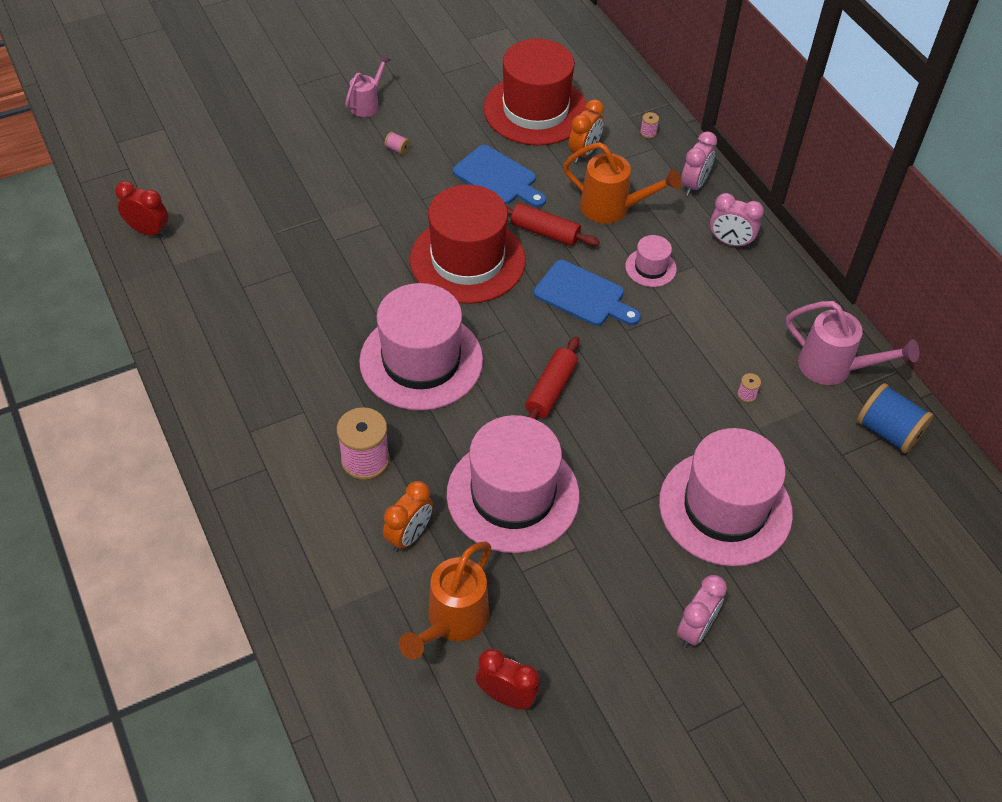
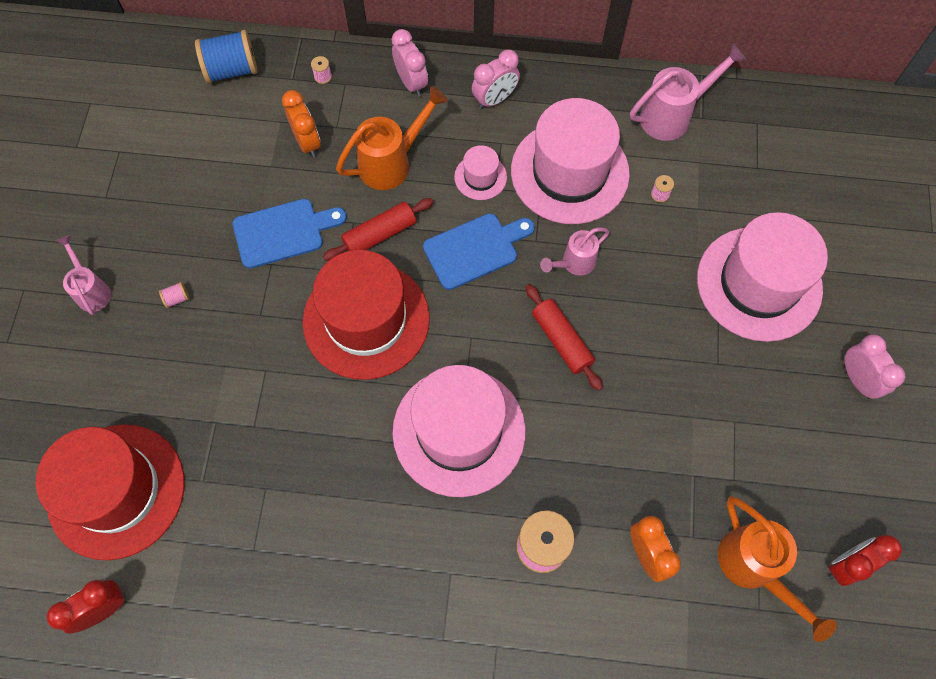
camera: 55 degrees left, 15 degrees up
pink hat [446,415,580,553] -> pink hat moved to [511,98,630,224]
red hat [484,38,587,145] -> red hat moved to [36,424,185,561]
blue spool [857,383,933,453] -> blue spool moved to [195,30,257,84]
none -> pink watering can [540,227,610,276]

